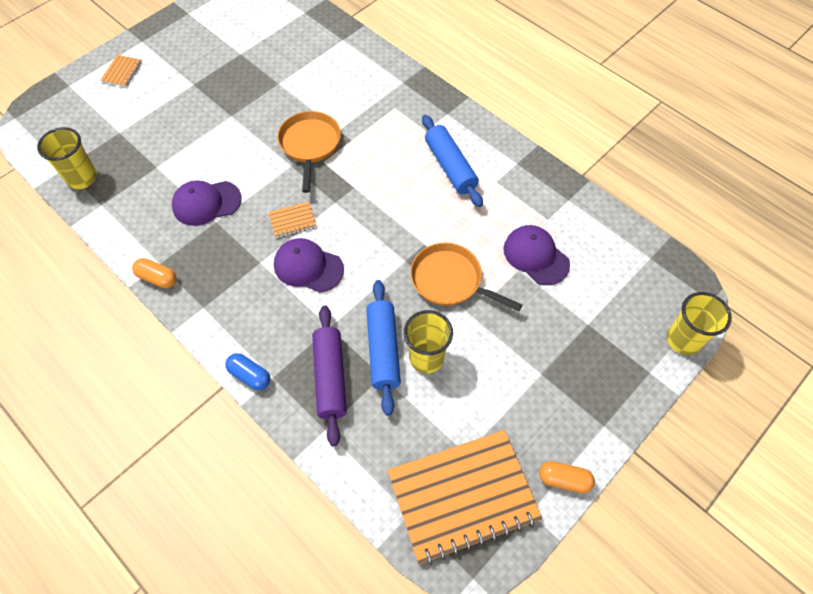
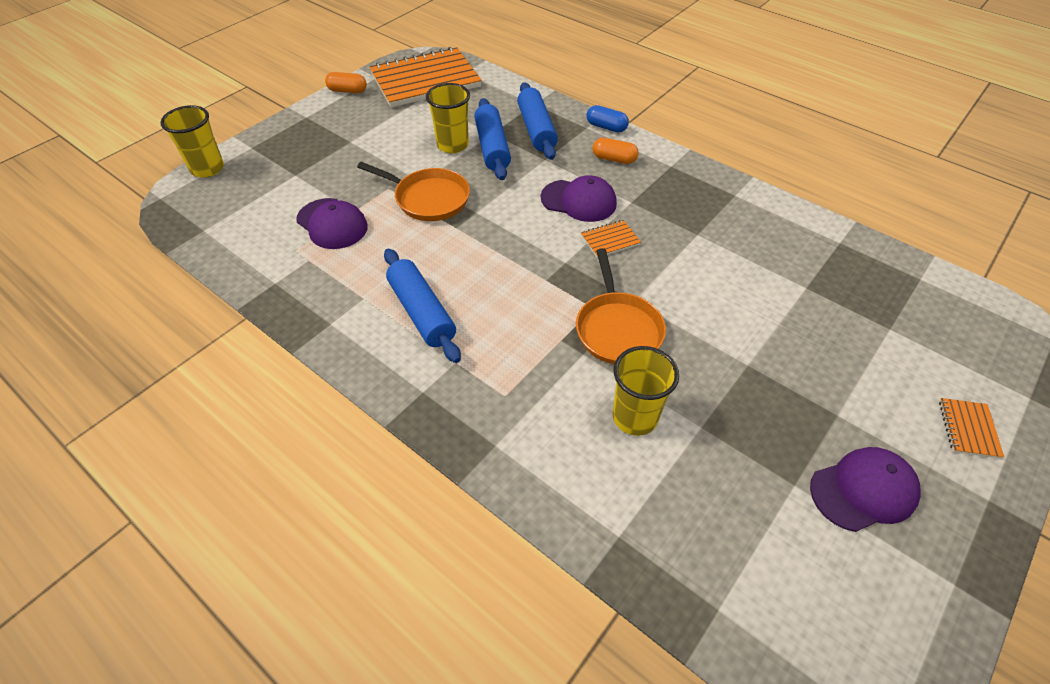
camera: 175 degrees right, 10 degrees down
yellow cup [37,127,97,189] -> yellow cup moved to [613,346,679,436]
orange capsule [132,258,177,288] -> orange capsule moved to [592,138,639,164]
purple cap [172,181,241,226] -> purple cap moved to [810,447,921,532]
purple rolling pin [312,306,347,446] -> blue rolling pin [517,82,558,160]

